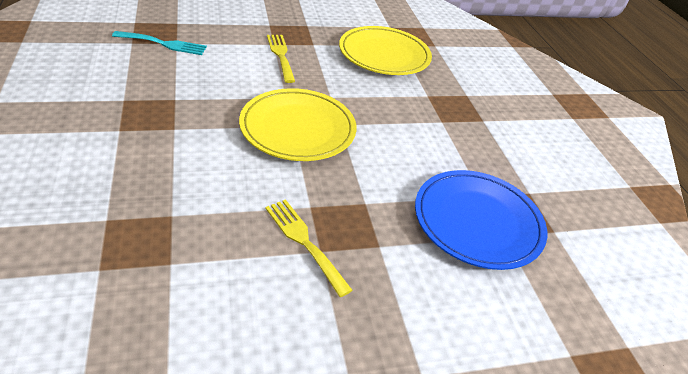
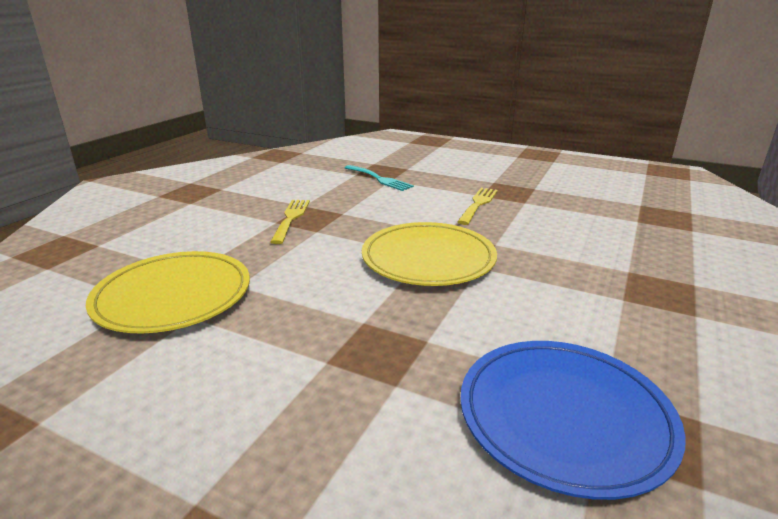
camera: 45 degrees right, 15 degrees down
yellow fork [265,199,353,297] -> yellow fork moved to [270,200,310,244]
yellow plate [339,26,432,75] -> yellow plate moved to [86,251,250,334]

